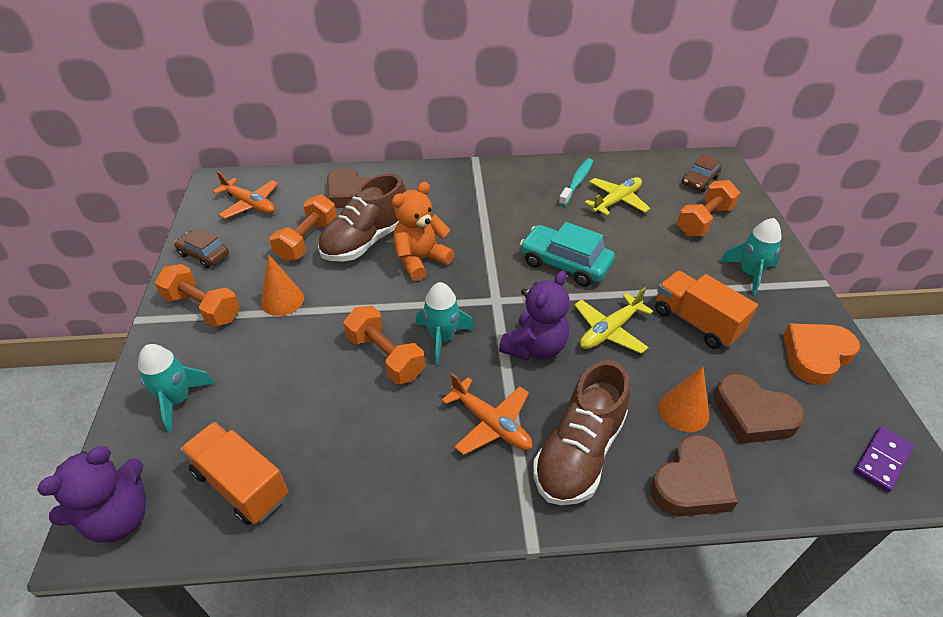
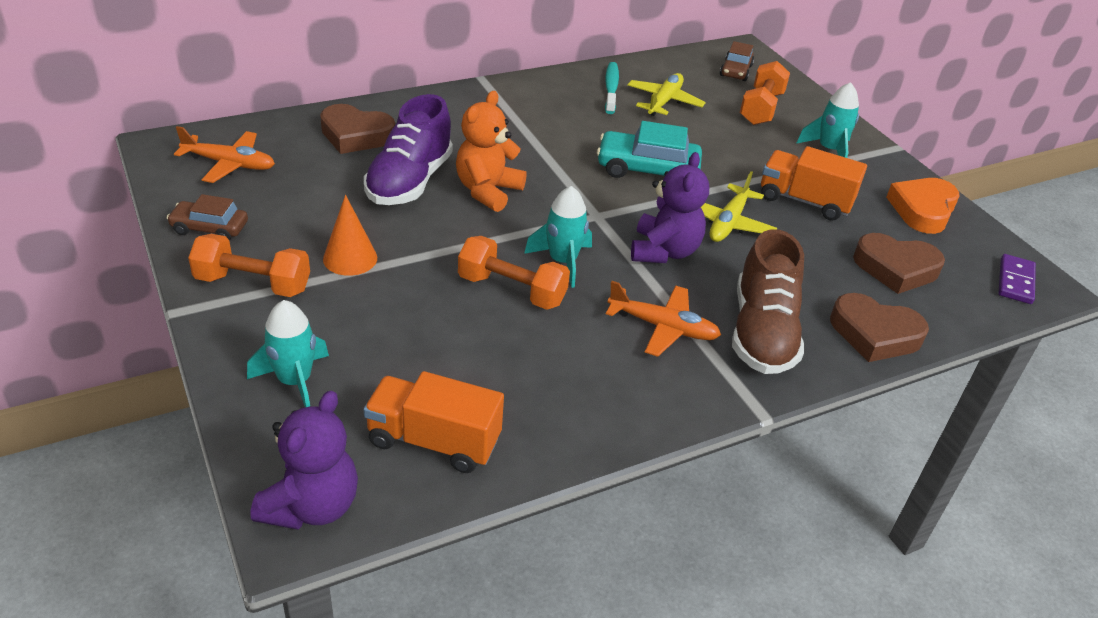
camera: 25 degrees left, 5 degrees down
orange dumbbell [270,194,337,261] -> none
brown shoe [318,173,406,262] -> purple shoe [364,94,453,205]
brown heart [650,435,738,516] -> brown heart turned 90 degrees clockwise [830,293,929,362]
orange cone [659,367,709,432] -> none

